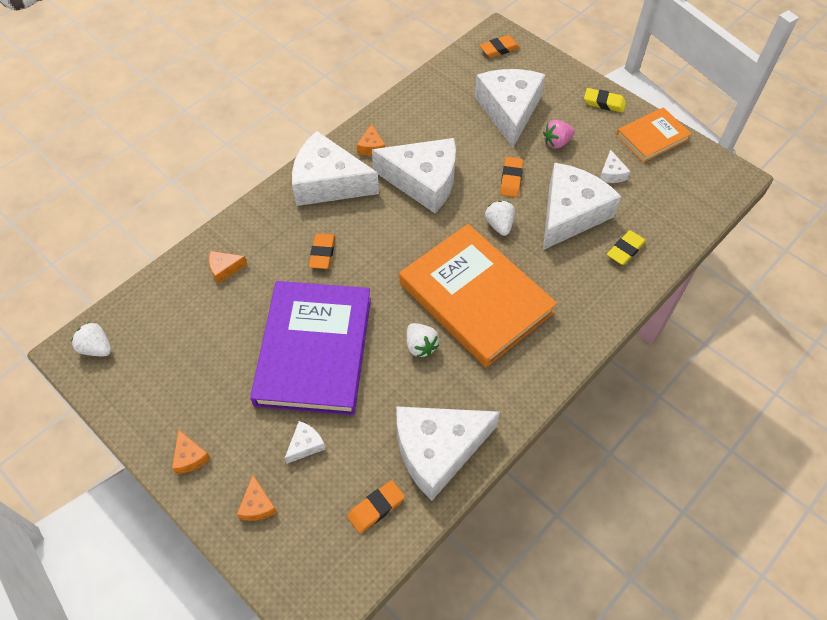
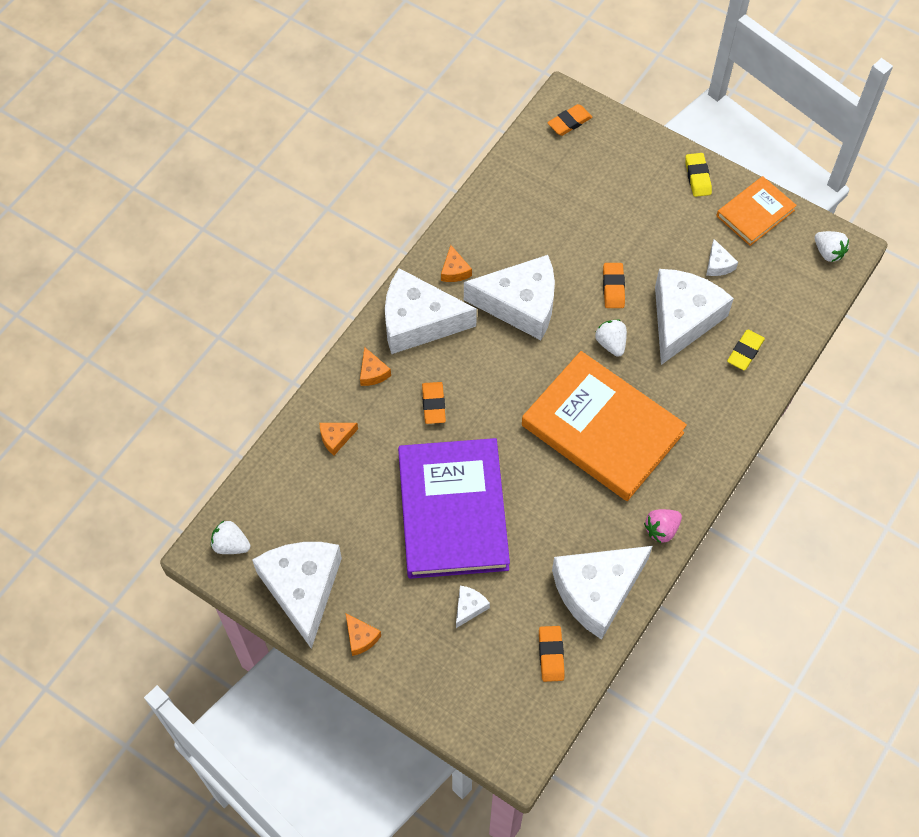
camera: 10 degrees left, 5 degrees up
orange cheese [237,475,277,521] -> orange cheese moved to [360,347,391,386]
orange eraser [347,480,405,533] -> orange eraser turned 45 degrees counterclockwise [539,626,565,682]
white strawberry [407,323,439,357] -> white strawberry moved to [815,231,849,262]
white cheese [475,69,545,148] -> white cheese moved to [252,542,342,649]
pink strawberry [543,120,575,149] -> pink strawberry moved to [644,509,682,543]
yellow eraser [584,88,626,113] -> yellow eraser turned 75 degrees clockwise [685,153,712,197]

